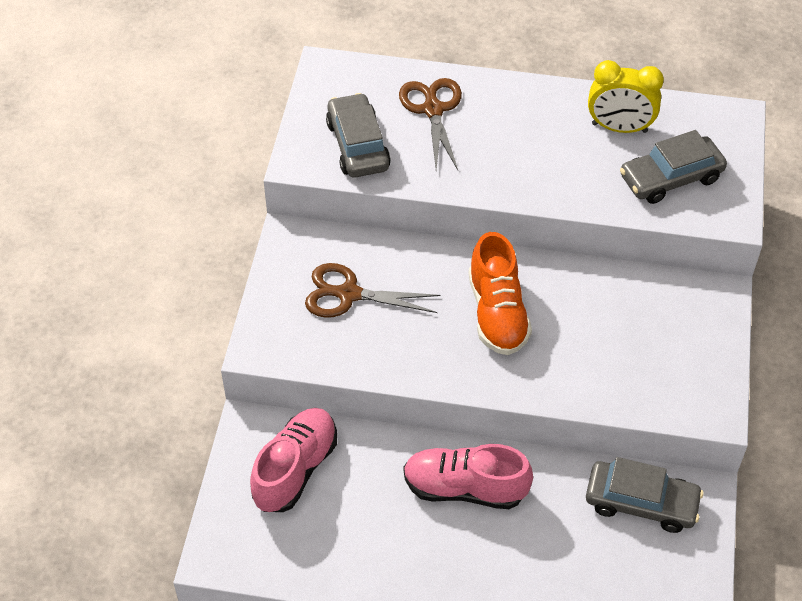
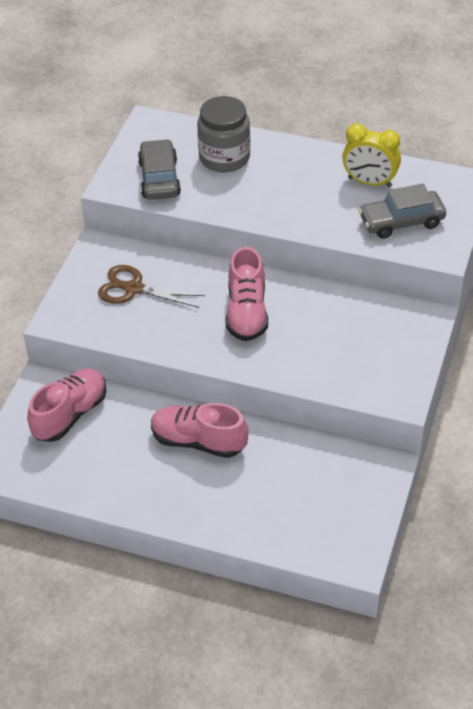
camera: 10 degrees right, 5 degrees down
brown scissors [399,78,462,170] -> grey jar [197,96,250,173]
orange shoe [468,232,532,355] -> pink shoe [226,247,268,341]
grey car [586,457,704,533] -> none

